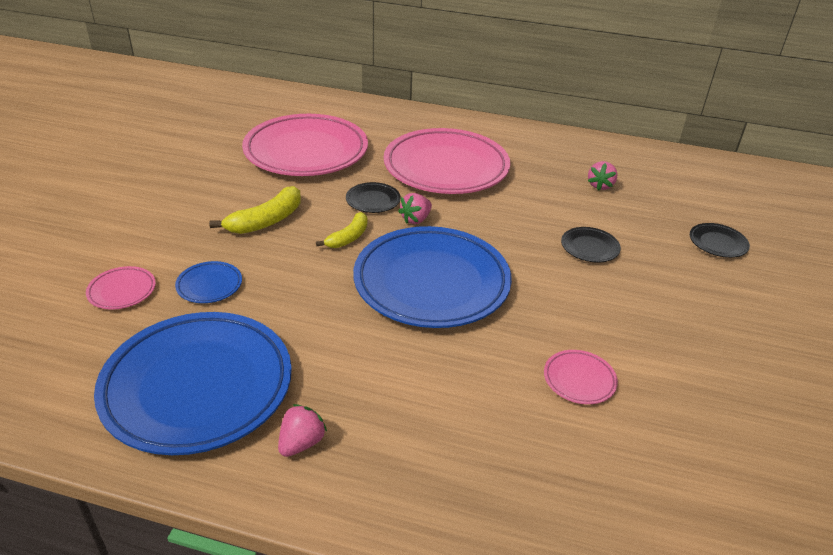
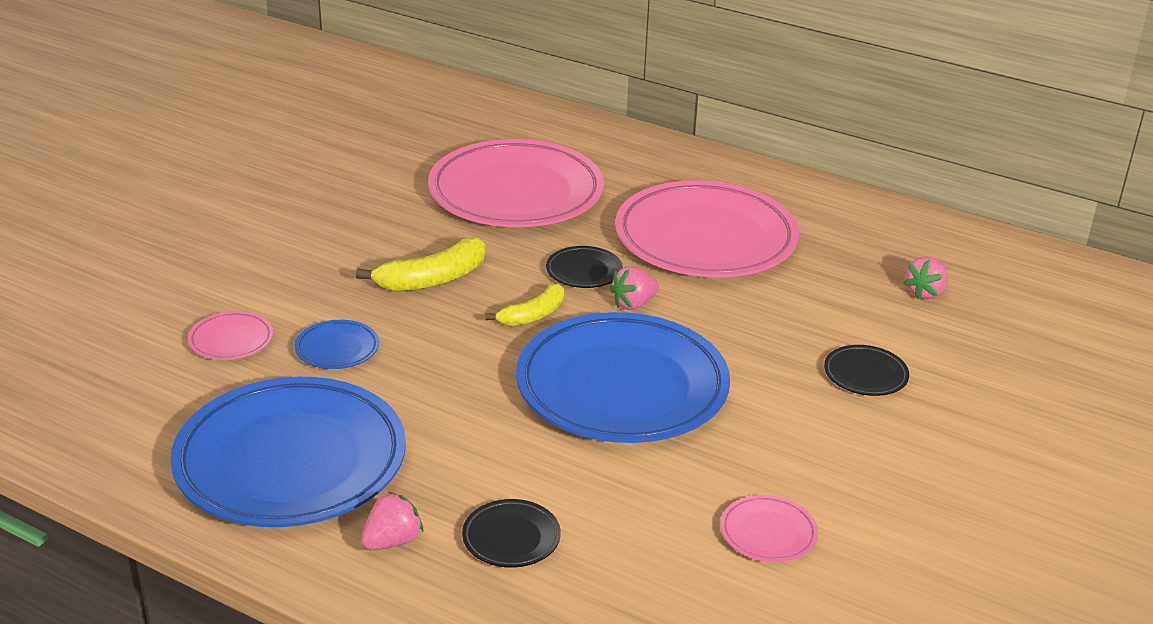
camera: 15 degrees right, 5 degrees down
black plate [690,223,750,258] -> black plate moved to [462,499,561,568]

